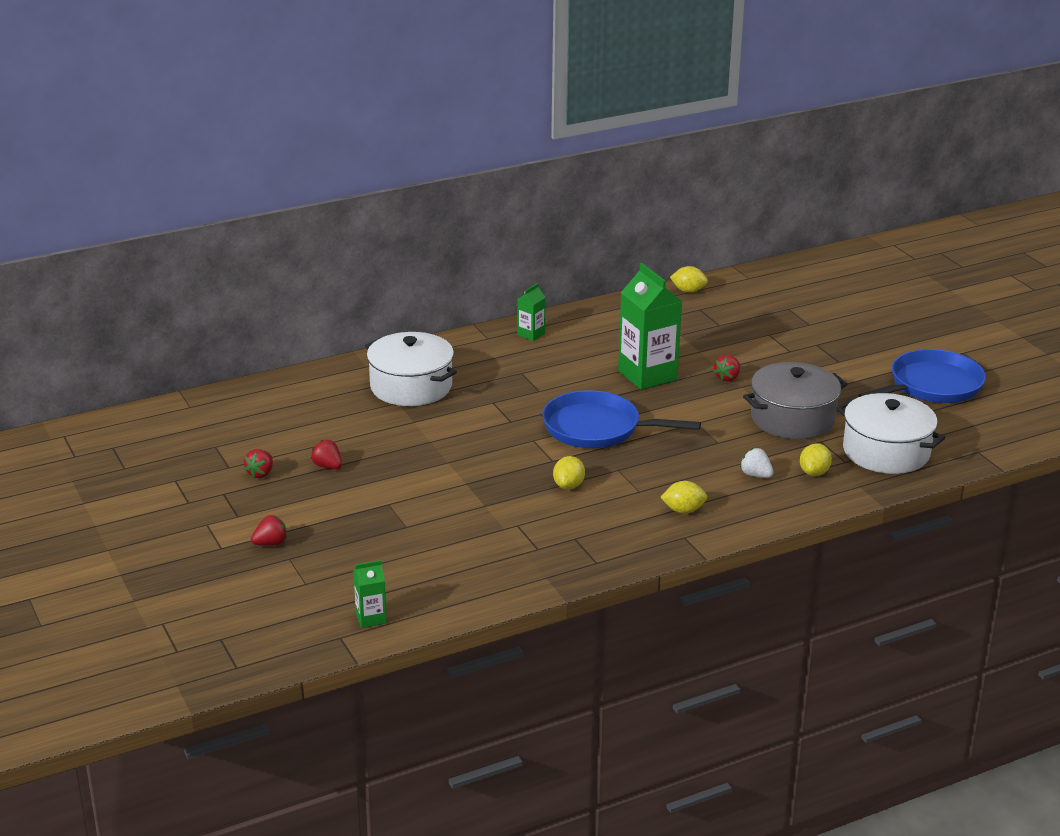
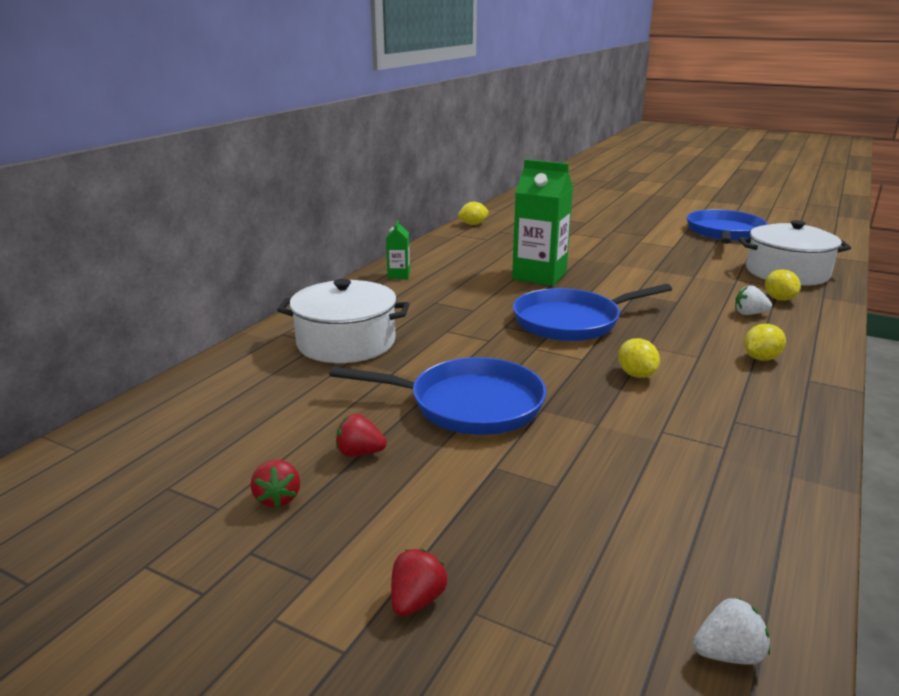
camera: 35 degrees left, 5 degrees down
green carton [353,560,387,628] -> white strawberry [693,598,770,665]
red strawberry [714,355,740,382] -> none
grey pot [743,362,847,439] -> none
none -> blue pan [329,357,547,435]

